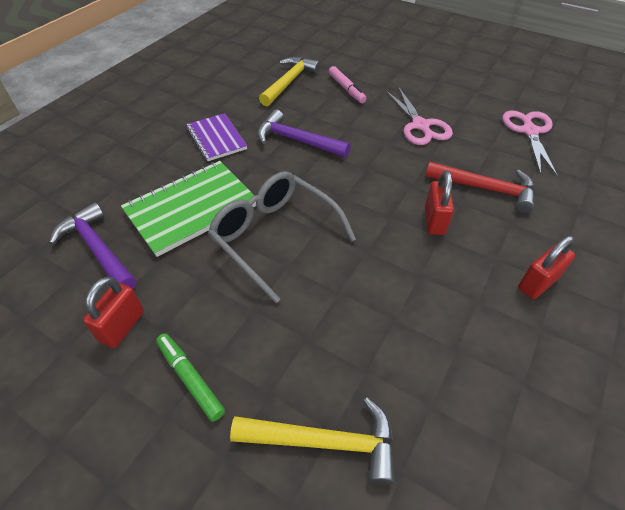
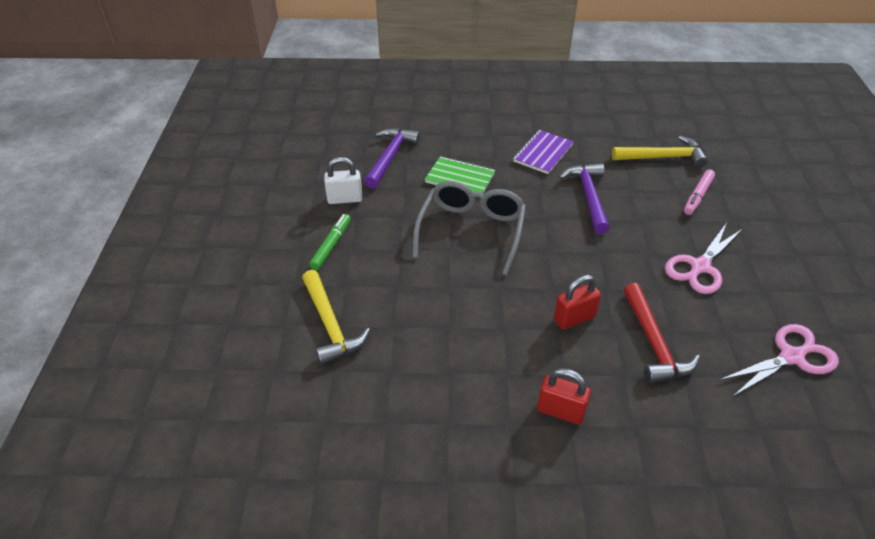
camera: 60 degrees right, 5 degrees down
red padlock [83,277,144,348] -> white padlock [324,157,362,204]
green notebook [121,161,256,257] -> green notebook [425,156,495,193], size x0.64

